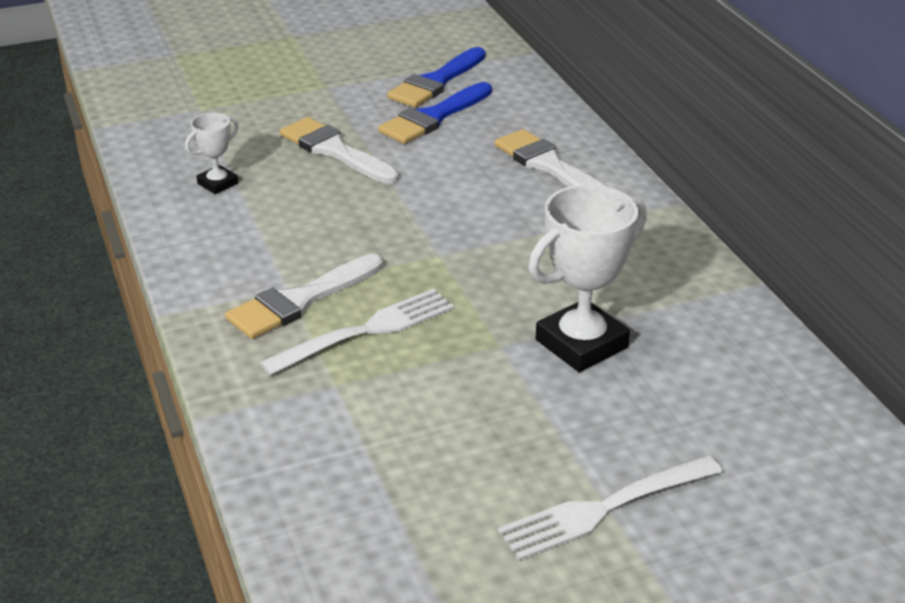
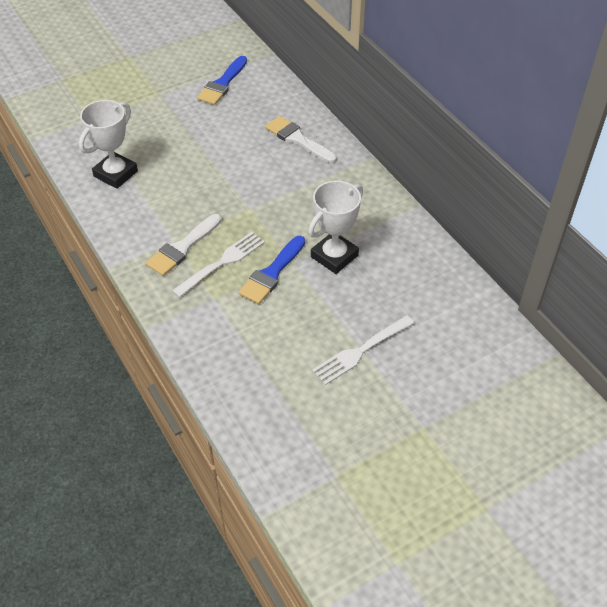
camera: 10 degrees left, 15 degrees up
white trophy [185,113,239,194] -> white trophy [79,100,138,189], size x1.92
white brush [280,117,399,184] -> none
blue brush [378,82,492,144] -> blue brush moved to [238,236,305,304]

